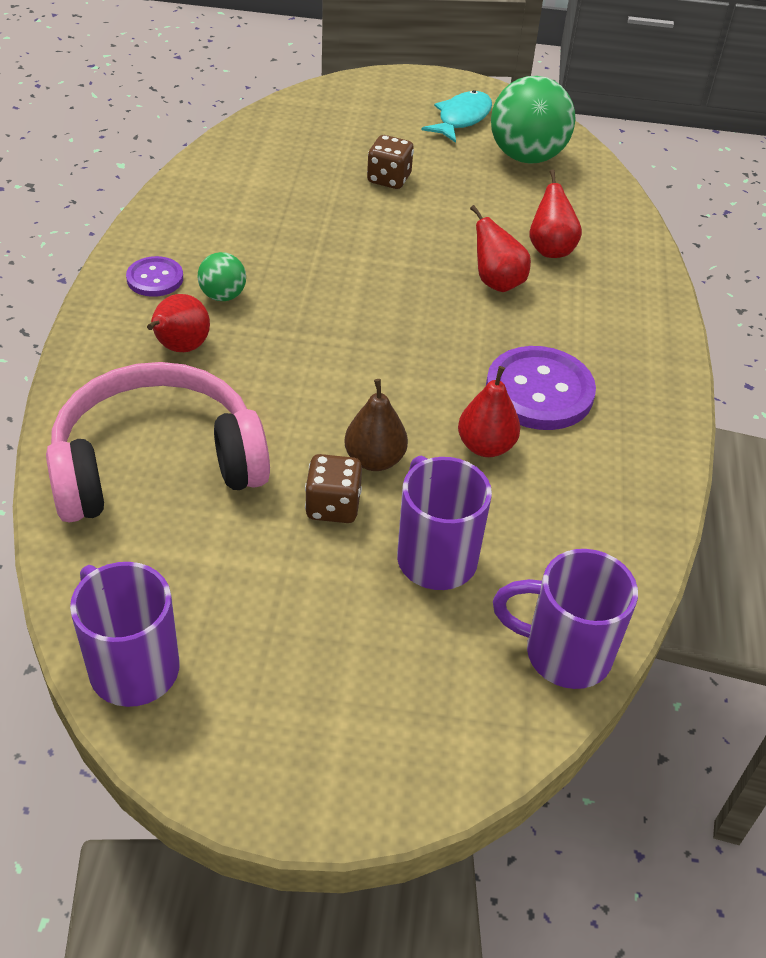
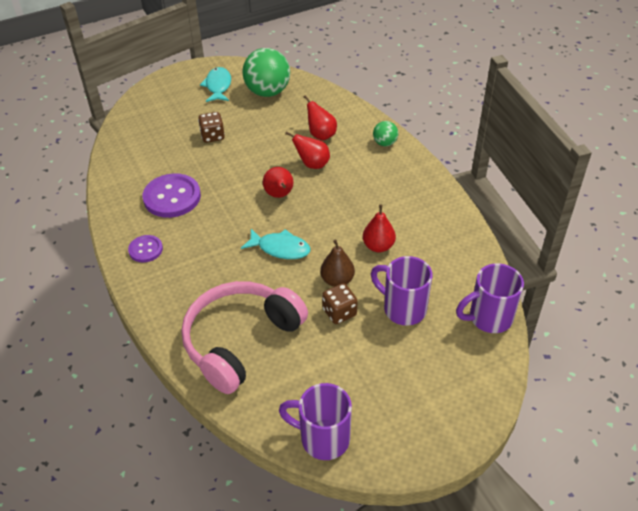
camera: 30 degrees left, 0 degrees up
red pear [147,294,210,352] -> red pear moved to [263,167,294,198]
green ball [197,252,246,301] -> green ball moved to [373,121,398,146]
purple button [486,346,596,430] -> purple button moved to [143,173,201,218]
none -> turquoise fish [241,229,311,259]

